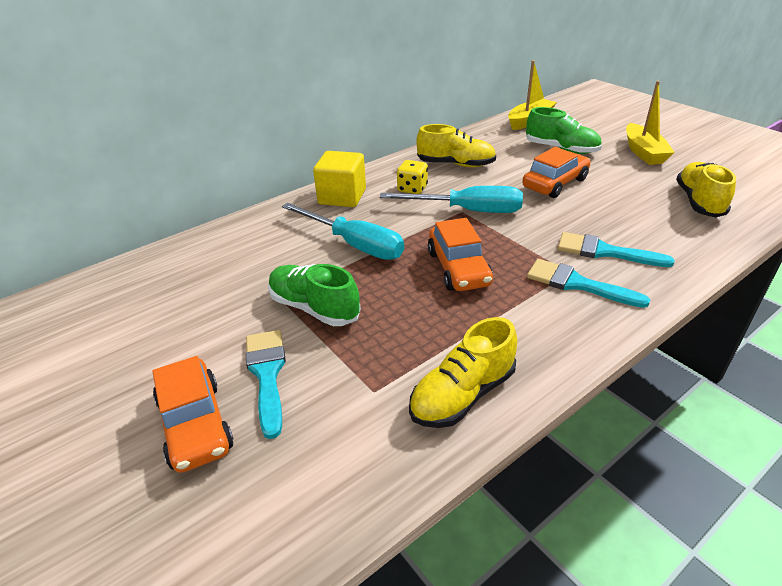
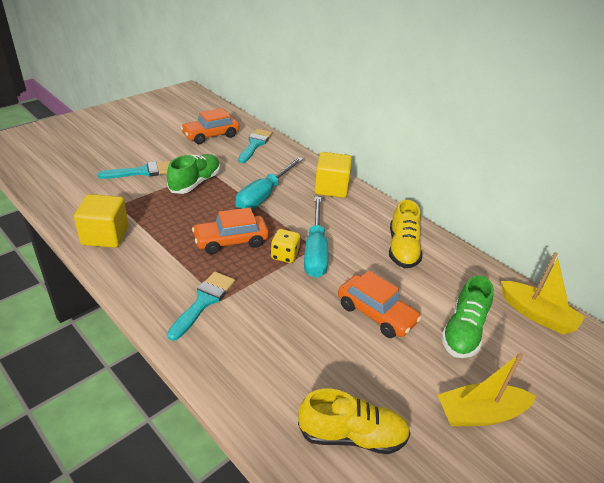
camera: 80 degrees right, 0 degrees up
orange car [152,356,234,473] -> orange car moved to [180,108,239,144]
yellow dice [397,160,428,194] -> yellow dice moved to [271,229,300,263]
yellow shoe [409,317,517,428] -> yellow cube [74,194,128,248]
turquoise brush [558,232,675,267] -> turquoise brush moved to [238,129,272,163]

